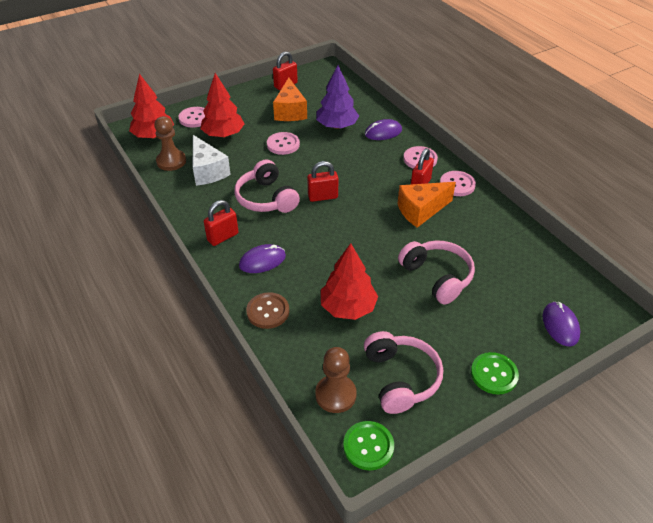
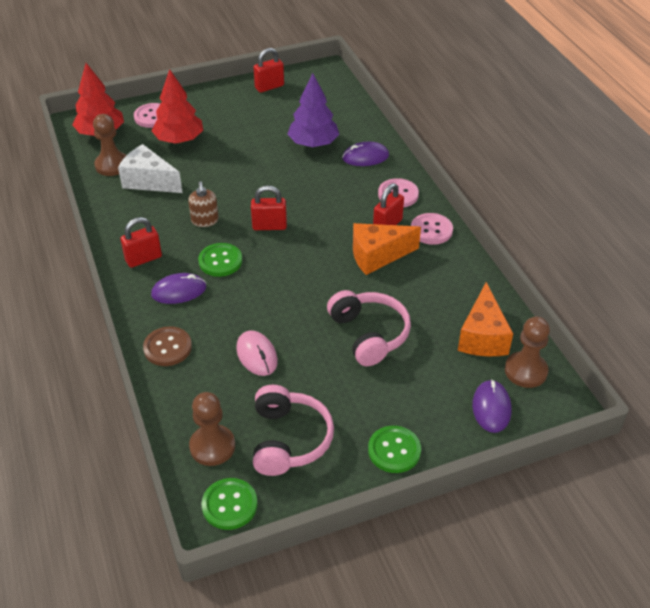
camera: 10 degrees right, 0 degrees up
white cheese [193,135,231,186] -> white cheese turned 135 degrees clockwise [118,144,183,193]
pink headphones [235,159,300,213] -> brown soap dispenser [188,181,219,227]
pink button [267,132,300,155] -> none
orange cheese [273,78,307,121] -> orange cheese moved to [458,282,513,356]
red tree [321,243,378,320] -> pink mouse [236,330,278,376]
none -> green button [198,243,242,277]
none -> brown pawn [505,317,550,388]

